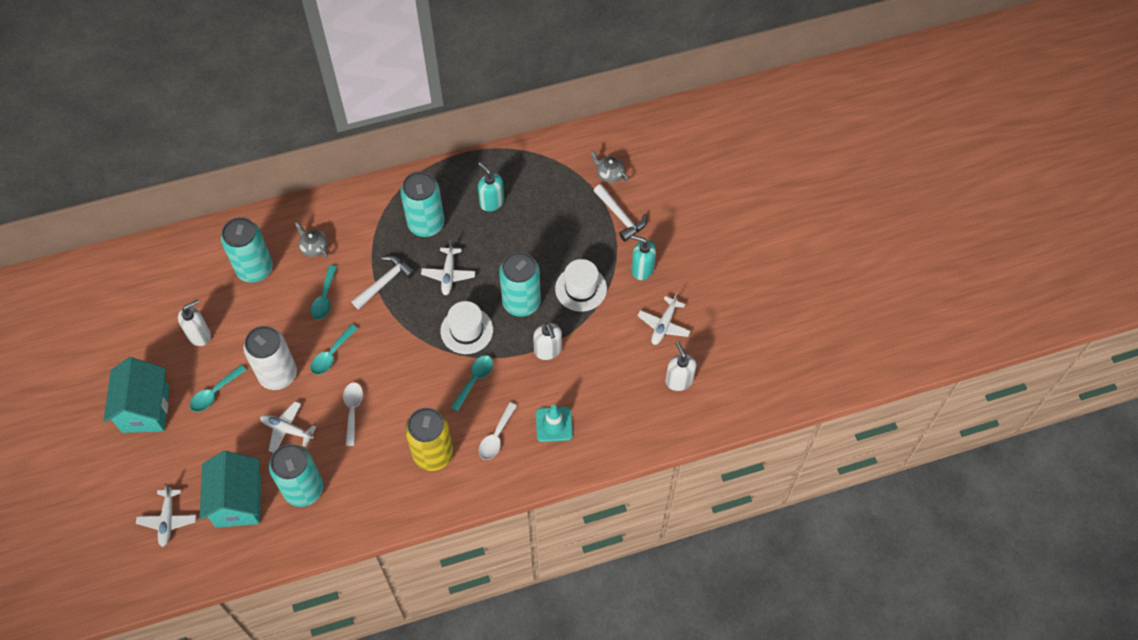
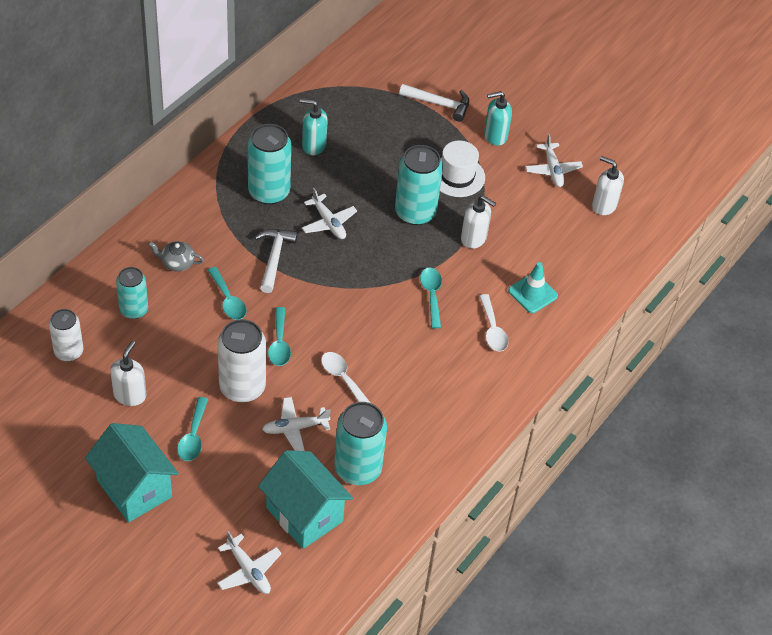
camera: 40 degrees left, 10 degrees down
turquoise can [221,217,273,282] -> turquoise can [116,267,148,319], size x0.64
yellow can [405,408,453,471] -> none
white hat [441,301,493,354] -> none
grey teapot [590,151,629,183] -> none
none -> white can [49,309,83,362]

